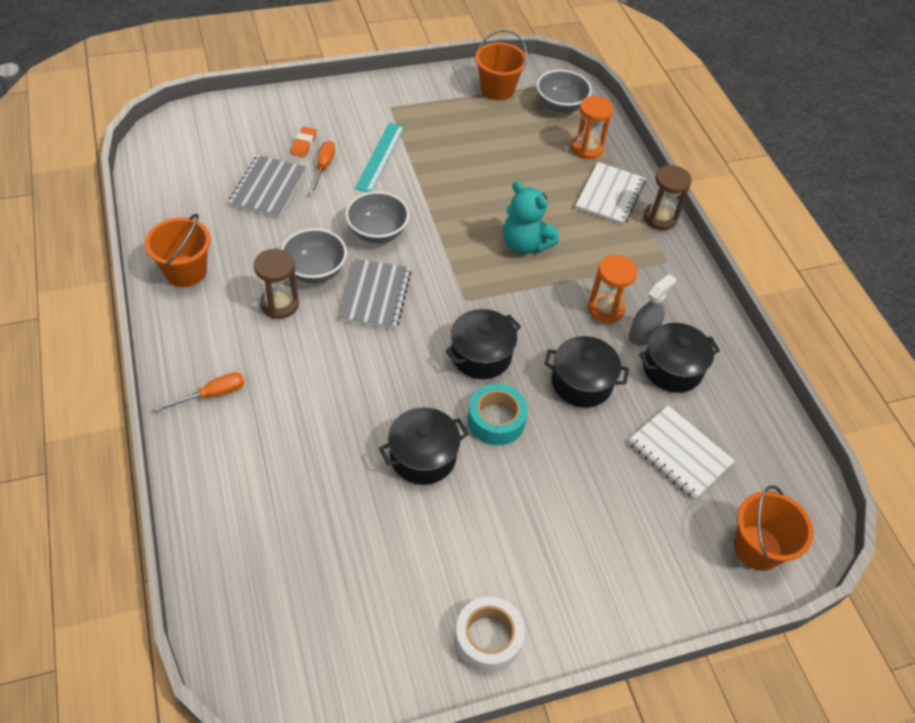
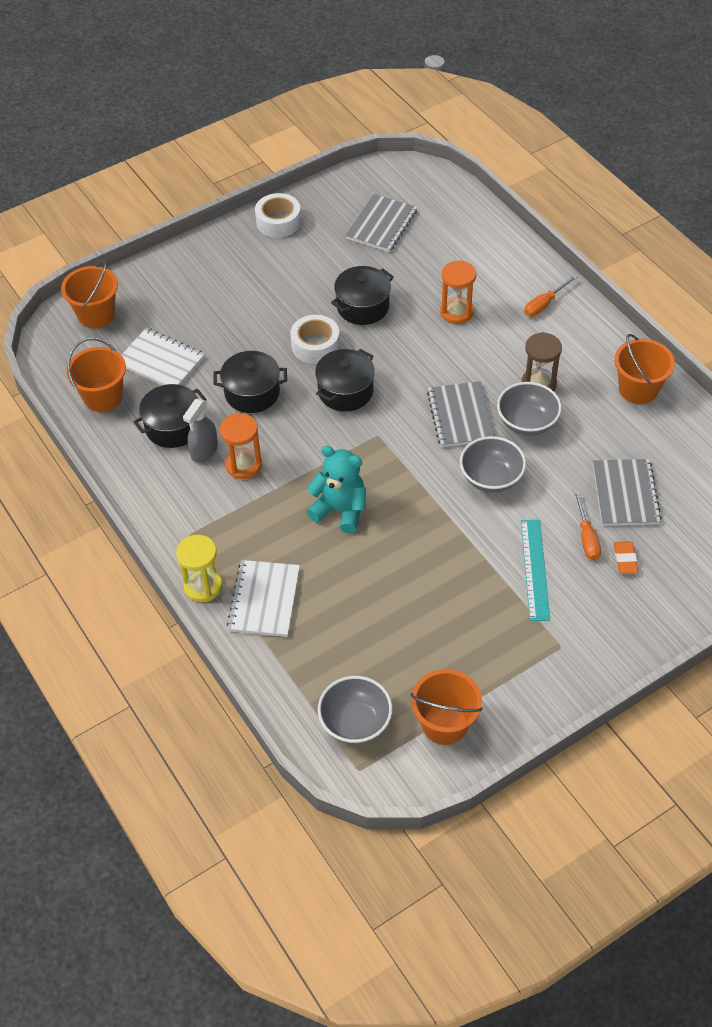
camera: 170 degrees right, 0 degrees up
turquoise tape [468,384,528,445] -> white tape [290,315,340,364]
orange hourglass [572,96,613,159] -> orange hourglass moved to [440,260,476,324]
brown hourglass [644,165,692,230] -> yellow hourglass [176,535,222,602]
none -> orange bucket [66,338,126,412]
none -> grey notebook [345,194,417,252]

